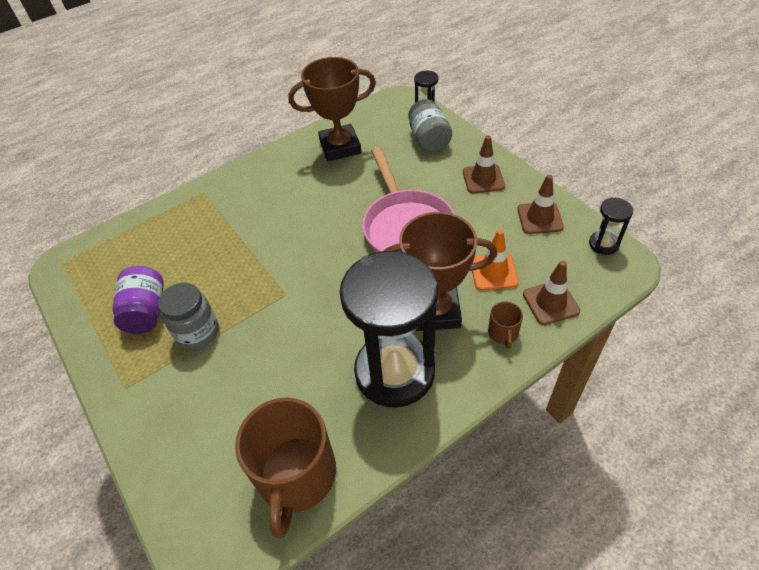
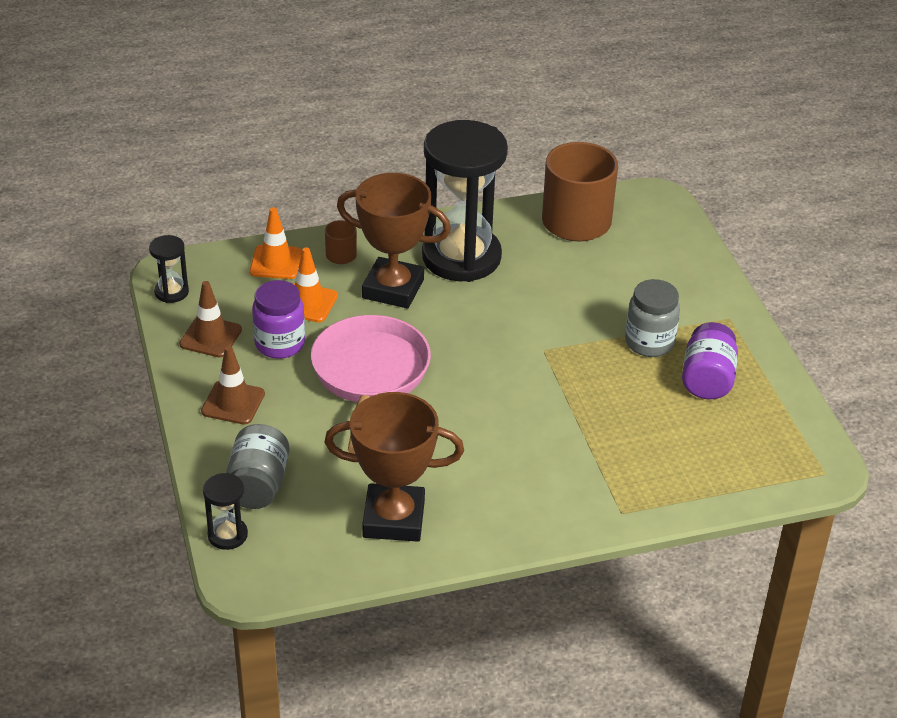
camera: 165 degrees left, 10 degrees down
brown traffic cone [523,261,580,325] -> orange traffic cone [250,207,302,279]
none -> purple jar [252,280,305,359]

